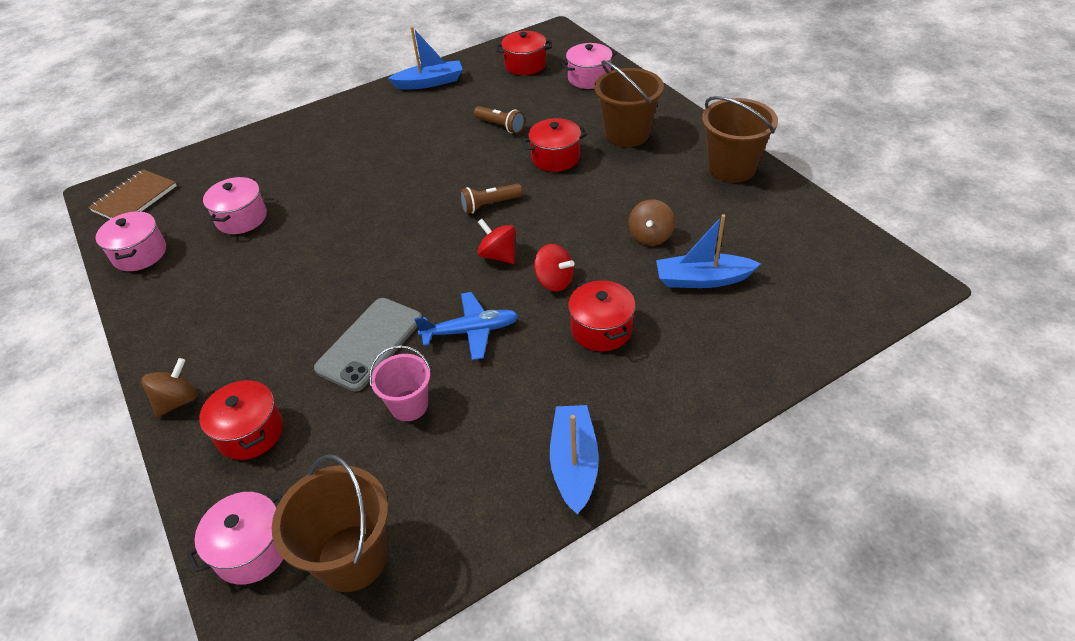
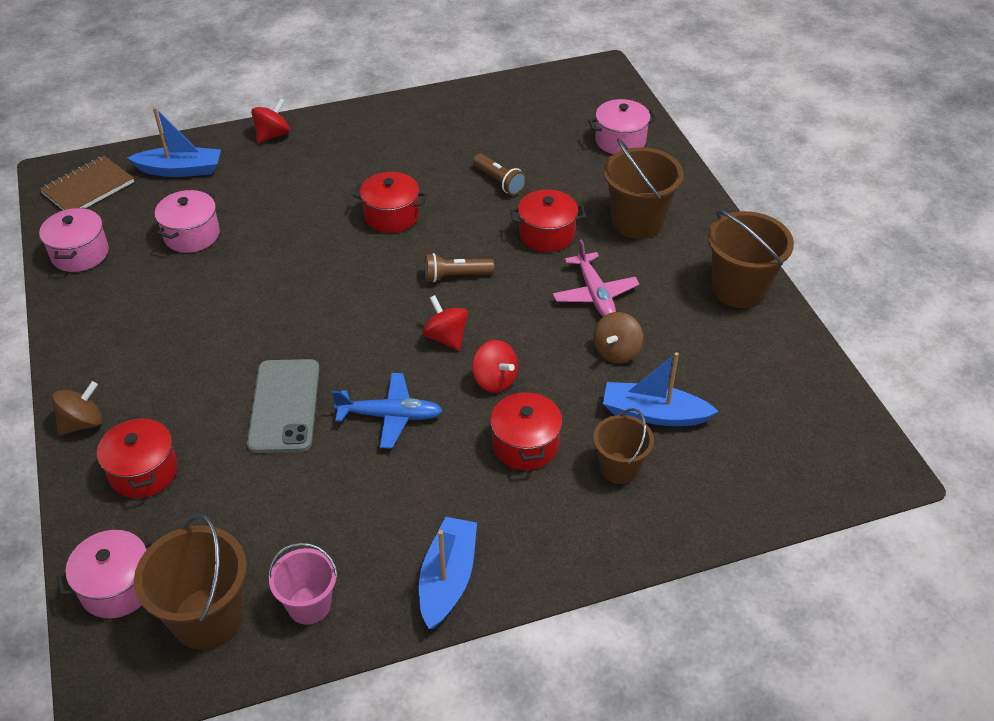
camera: 10 degrees right, 0 degrees up
grey phone [314,298,422,392] -> grey phone turned 45 degrees counterclockwise [247,359,320,453]
pink bucket [369,345,431,421] -> pink bucket moved to [268,543,338,625]
blue boat [388,26,463,90] -> blue boat moved to [127,107,221,177]
red pot [497,31,552,75] -> red pot moved to [353,172,427,233]
none -> red spinning top [251,98,290,143]
none -> pink plane [553,240,640,317]
none -> brown bucket [593,408,654,484]

